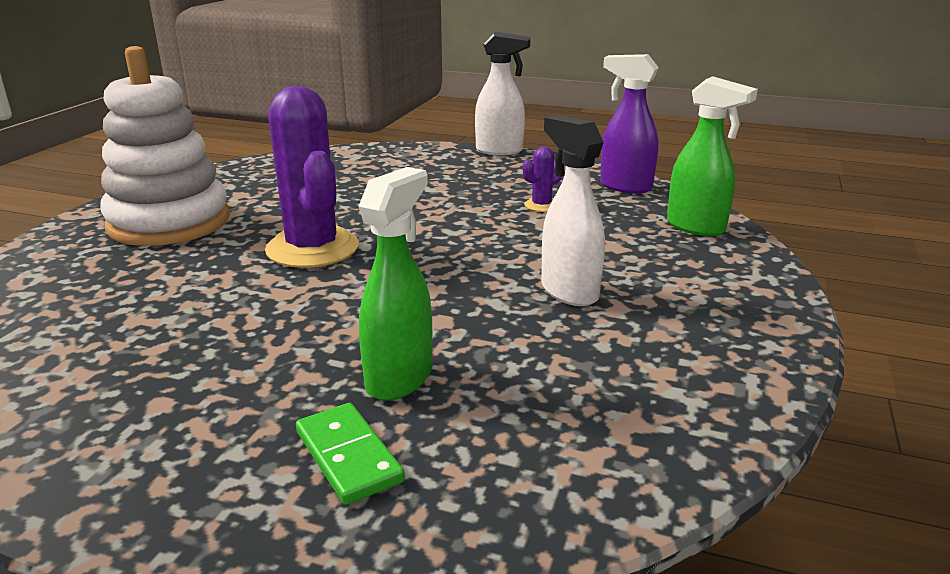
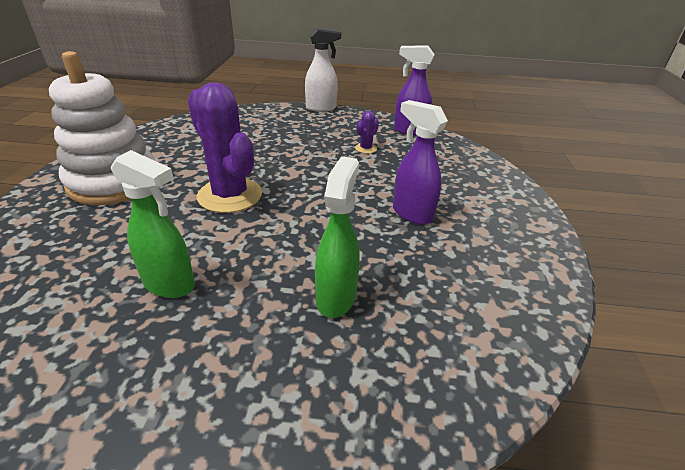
camera: 15 degrees left, 10 degrees up
green domino [296,403,405,505] -> none
white spray bottle [541,115,605,306] -> purple spray bottle [393,100,448,225]
green spray bottle [667,77,758,236] -> green spray bottle moved to [111,150,195,298]

